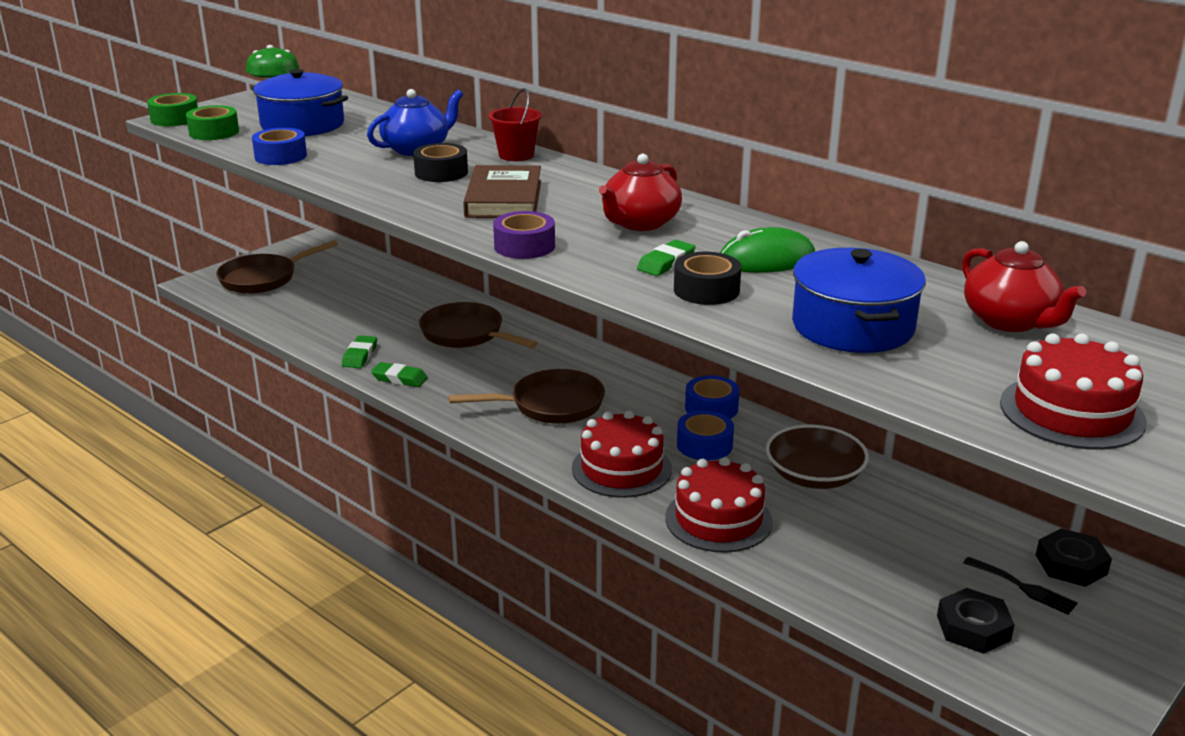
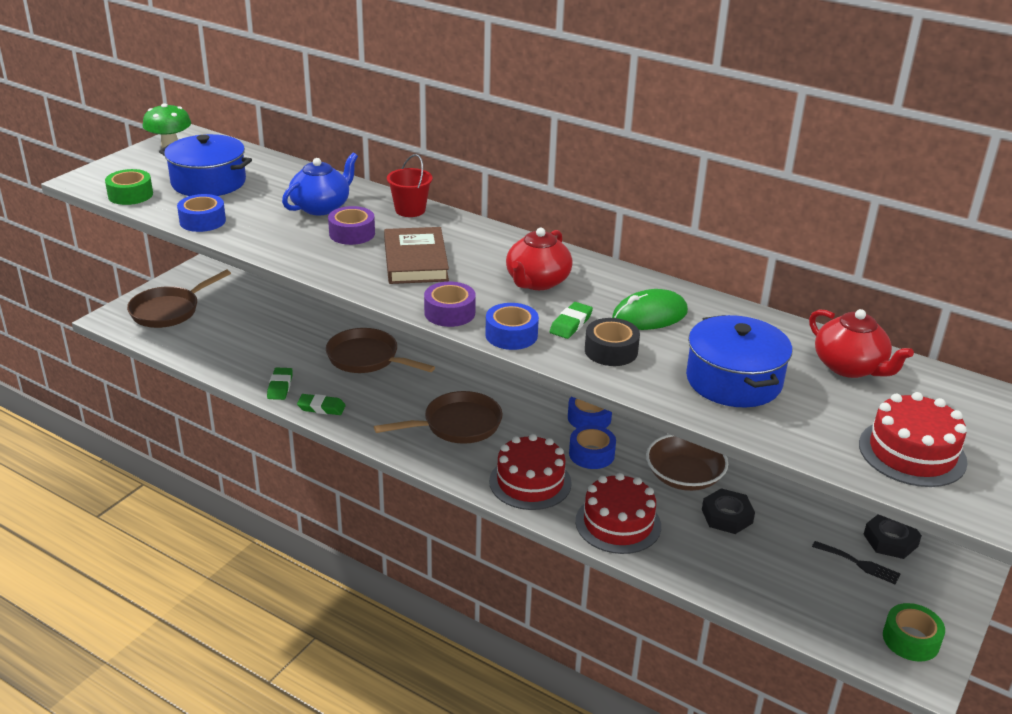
camera: 10 degrees left, 5 degrees up
green tape [147,93,198,126] -> green tape moved to [883,603,945,661]
black tape [413,143,468,182] -> purple tape [328,206,375,245]
black nut [937,588,1015,654] -> black nut moved to [702,488,755,534]
none -> blue tape [485,303,539,350]

